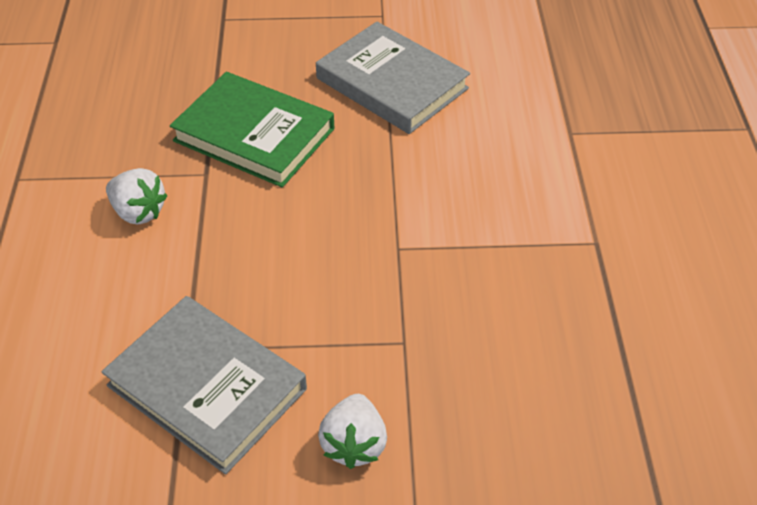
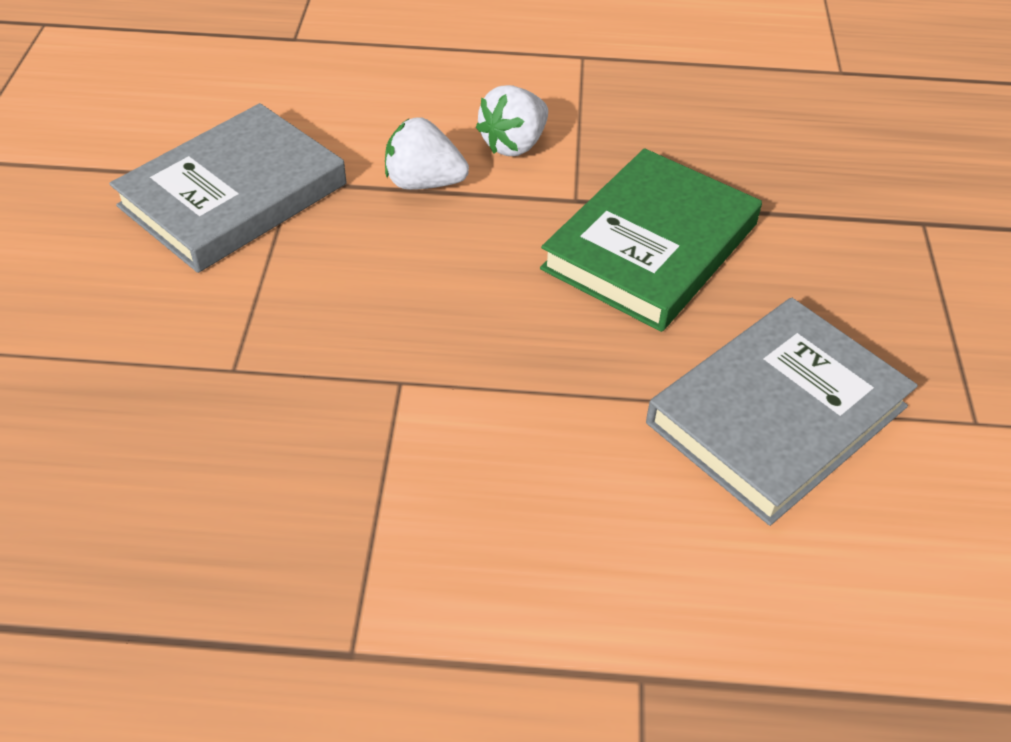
camera: 95 degrees right, 0 degrees up
white strawberry [318,394,387,469] -> white strawberry moved to [385,117,469,190]

